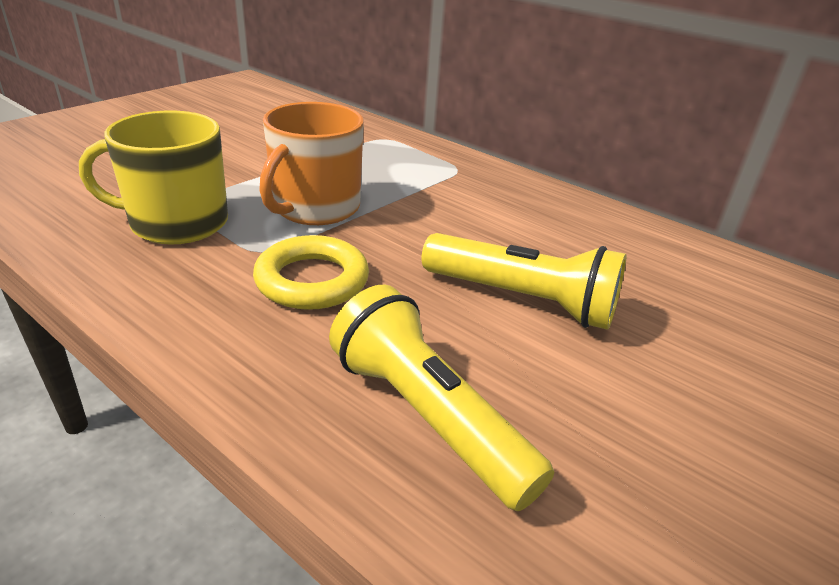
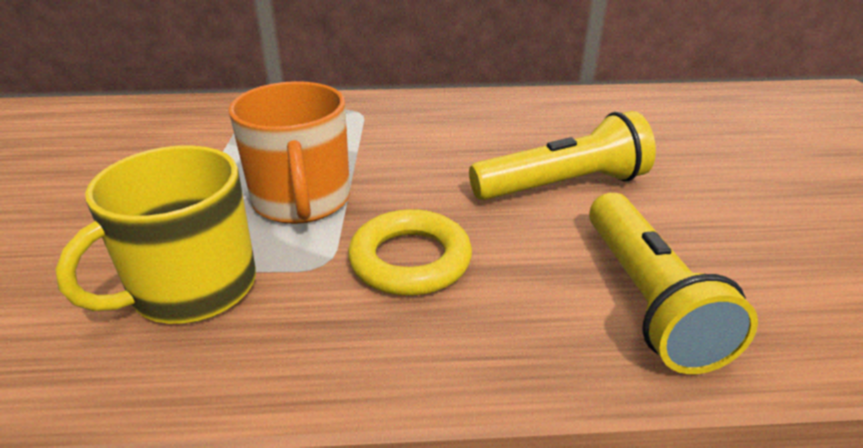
camera: 40 degrees left, 0 degrees up
yellow flashlight [329,284,554,511] -> yellow flashlight turned 105 degrees counterclockwise [589,193,758,374]

